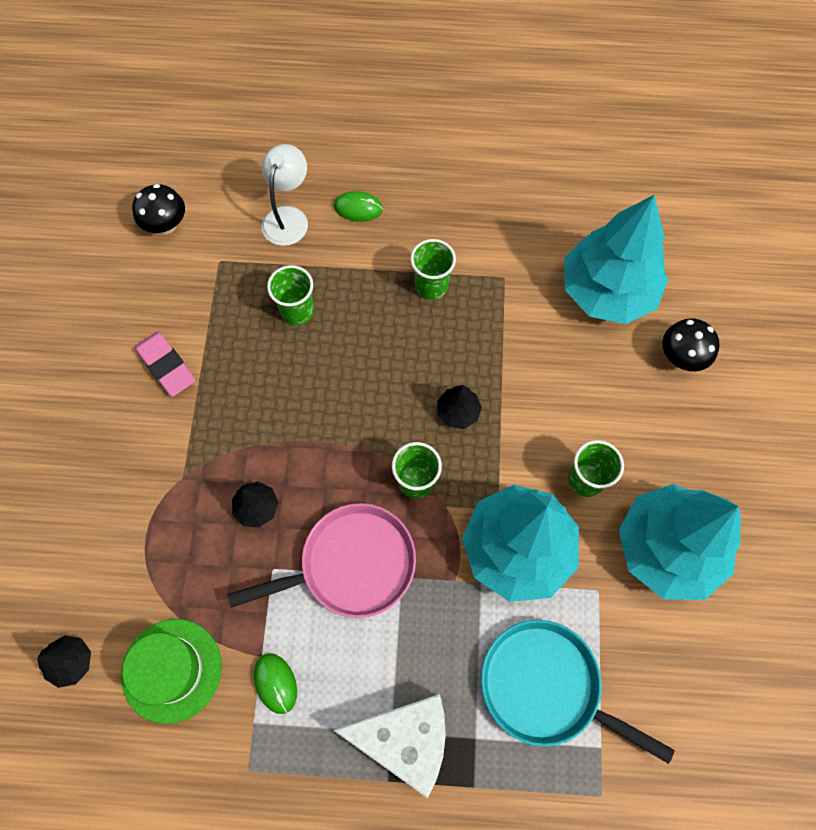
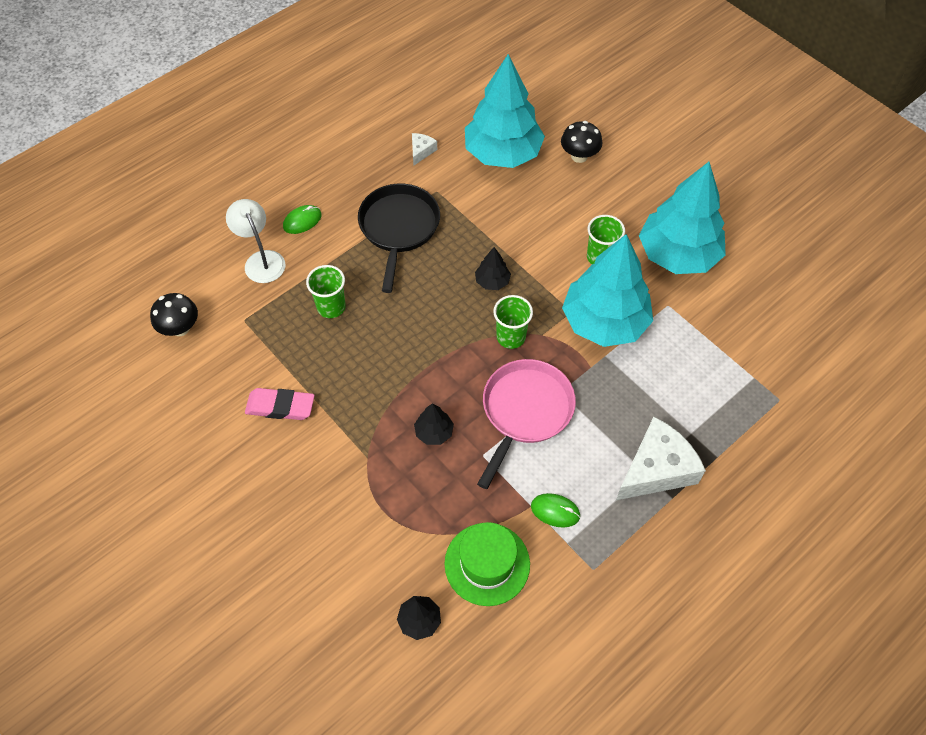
camera: 45 degrees left, 10 degrees down
green cup [410,239,456,300] -> black pan [358,184,440,293]
turquoise pan [481,620,675,764] -> none
none -> white cheese [412,133,437,166]

